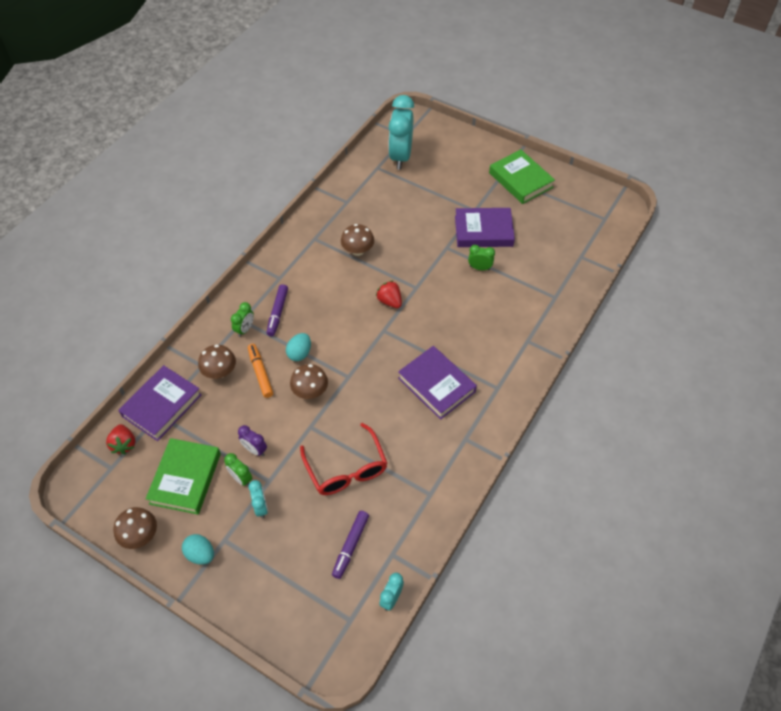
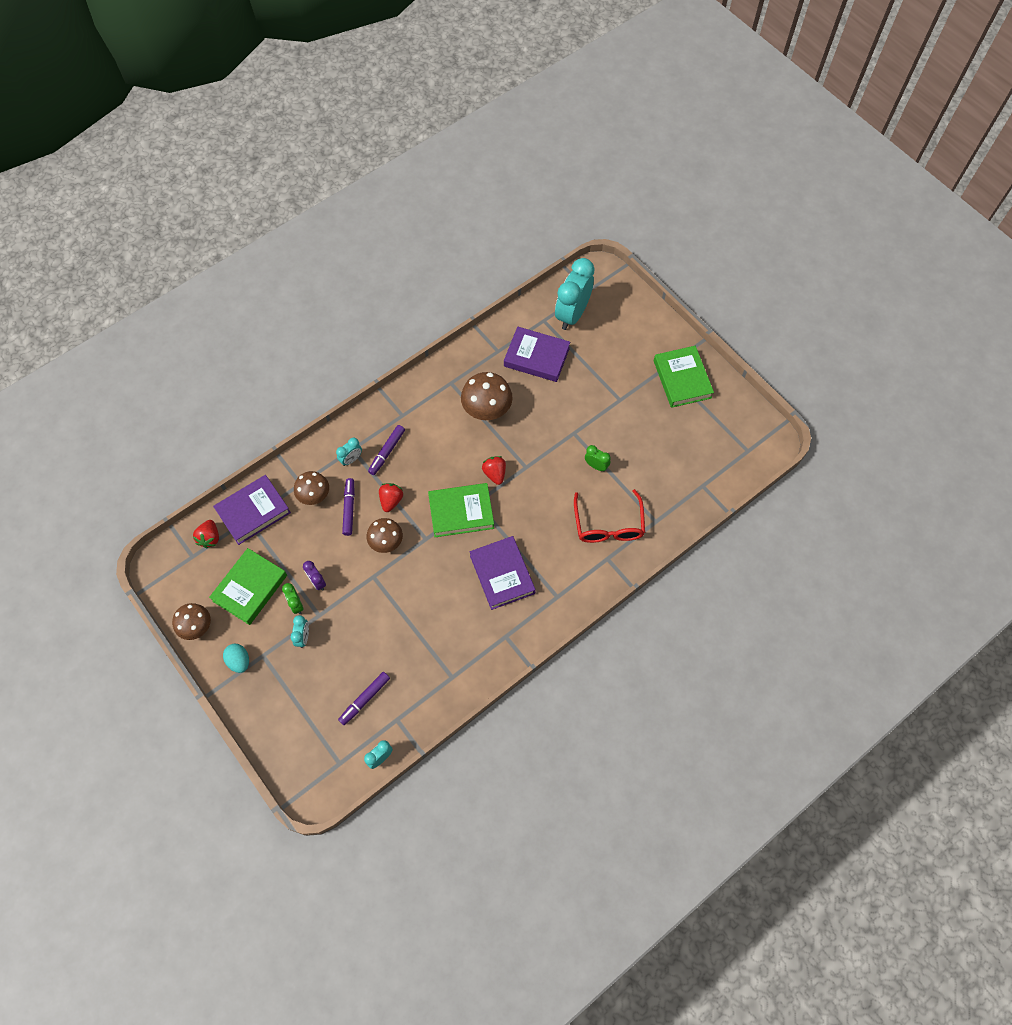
camera: 20 degrees right, 10 degrees up
green clock [231,302,254,337] -> turquoise clock [336,437,362,466]
orange marker [248,344,273,398] -> purple marker [342,478,355,536]
turquoise egg [286,333,311,361] -> red strawberry [379,483,403,512]
red glasses [300,423,388,495] -> red glasses moved to [574,489,645,543]
brown mushroom [341,224,374,256] -> brown mushroom [461,372,513,420], size x1.50
purple book [455,208,515,247] -> purple book moved to [504,327,570,382]
none -> green book [428,483,494,537]

